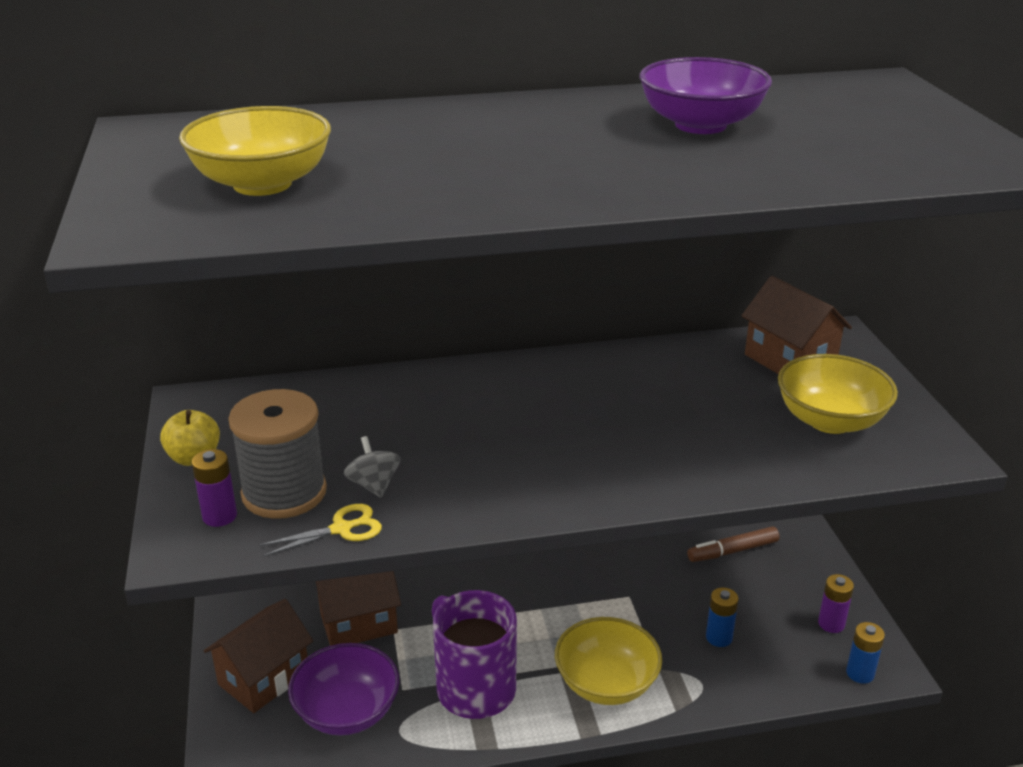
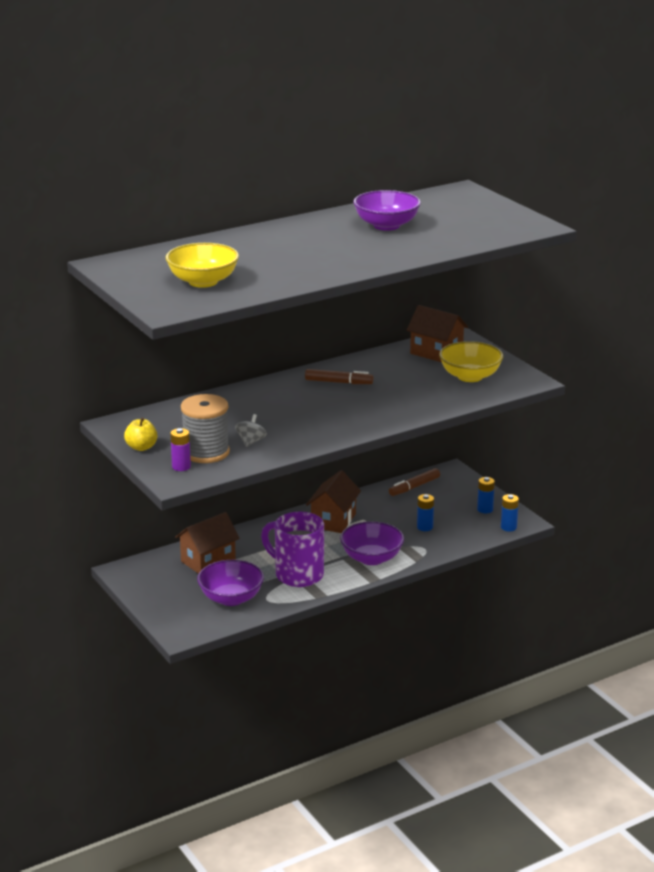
camera: 20 degrees left, 5 degrees down
brown house [204,599,313,713] -> brown house moved to [306,470,361,533]
yellow scissors [259,504,382,557] -> none
grey spinning top [344,436,401,498] -> grey spinning top turned 60 degrees clockwise [235,414,267,447]
yellow bowl [555,617,662,705] -> purple bowl [340,521,404,565]
purple battery [818,574,854,633] -> blue battery [477,477,495,513]
none -> brown marker [305,369,373,384]

